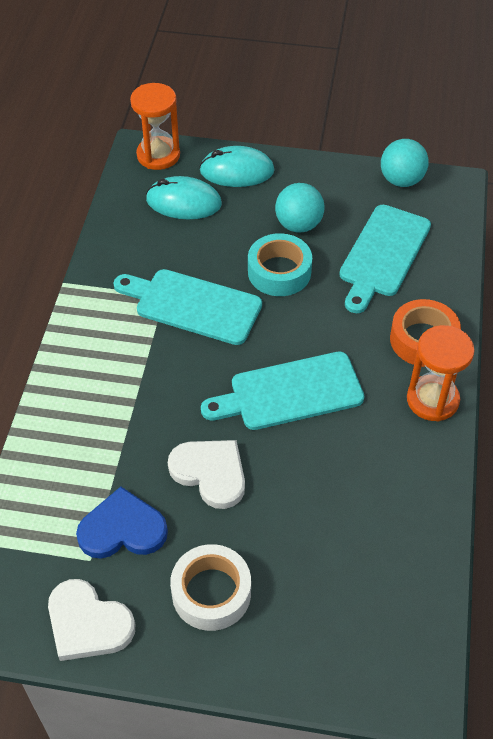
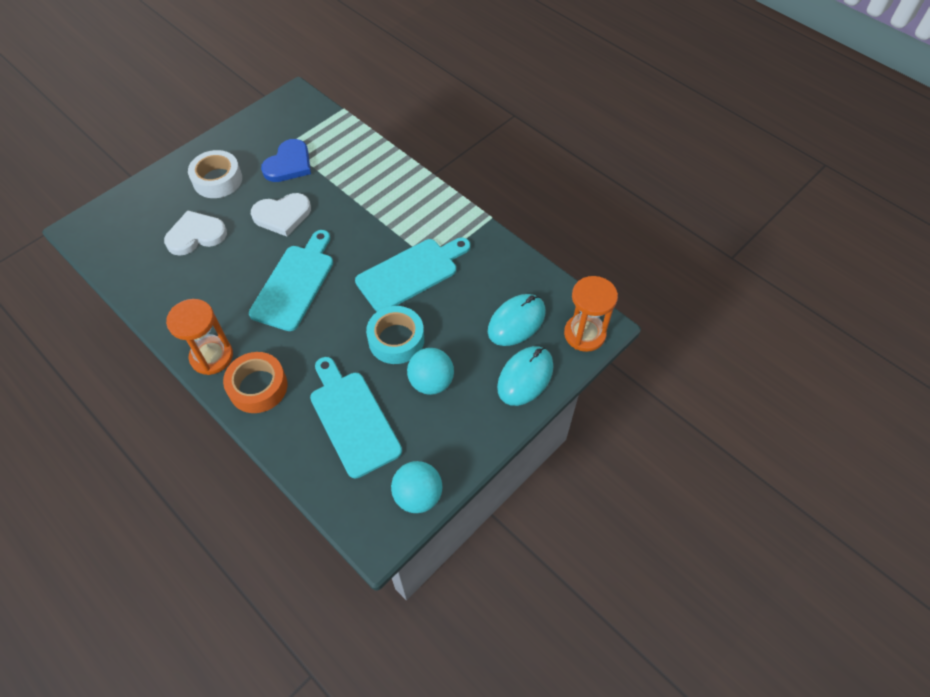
camera: 125 degrees right, 5 degrees up
white heart [48,579,135,661] -> white heart moved to [164,210,227,256]

